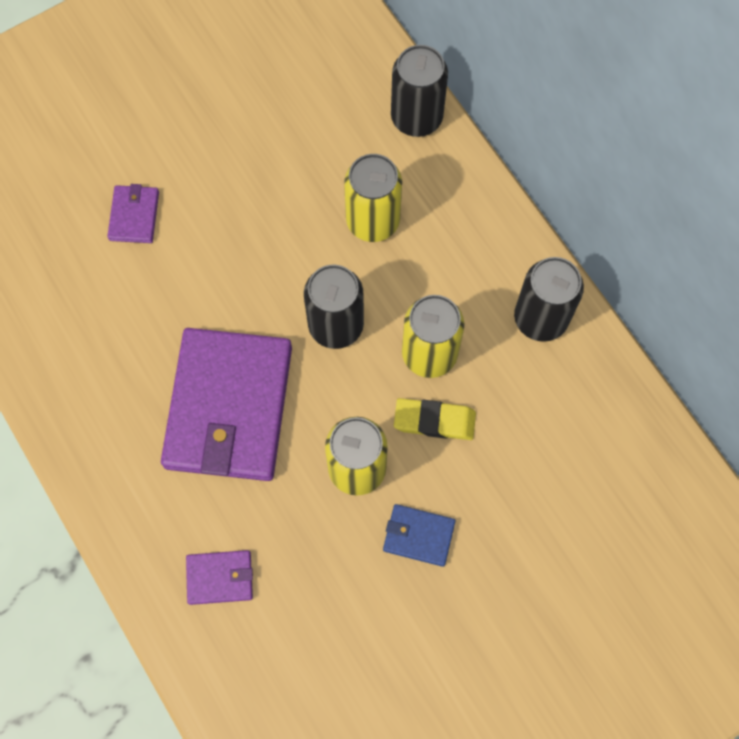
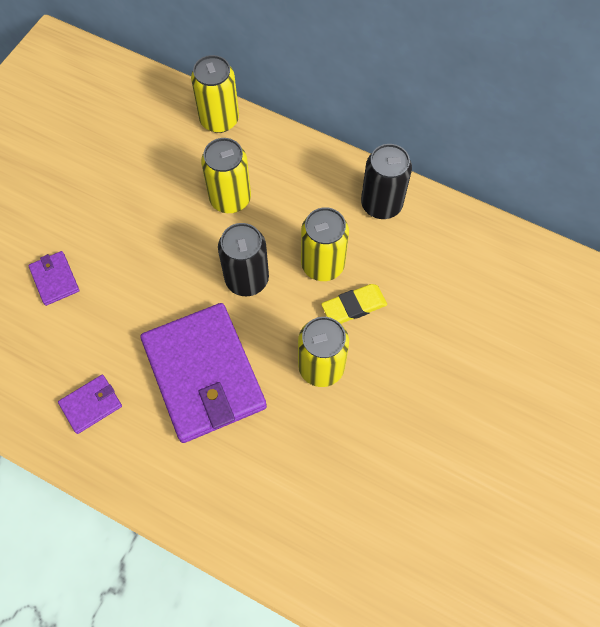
camera: 30 degrees left, 5 degrees down
purple wallet [186,550,253,605] -> purple wallet moved to [58,375,122,434]
blue wallet [383,504,456,567] -> none
black can [391,45,448,137] -> yellow can [191,55,239,133]

